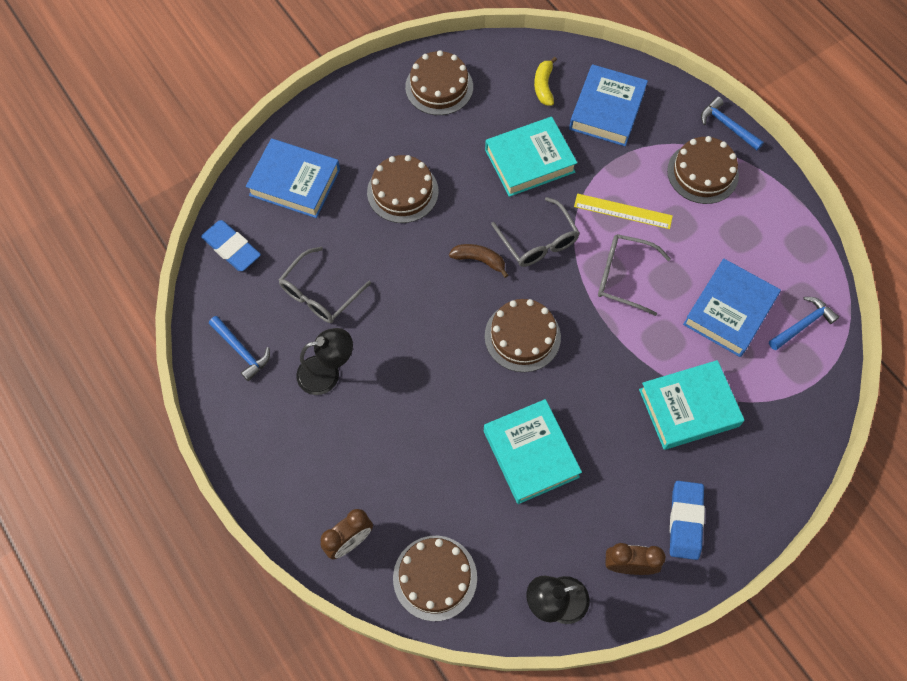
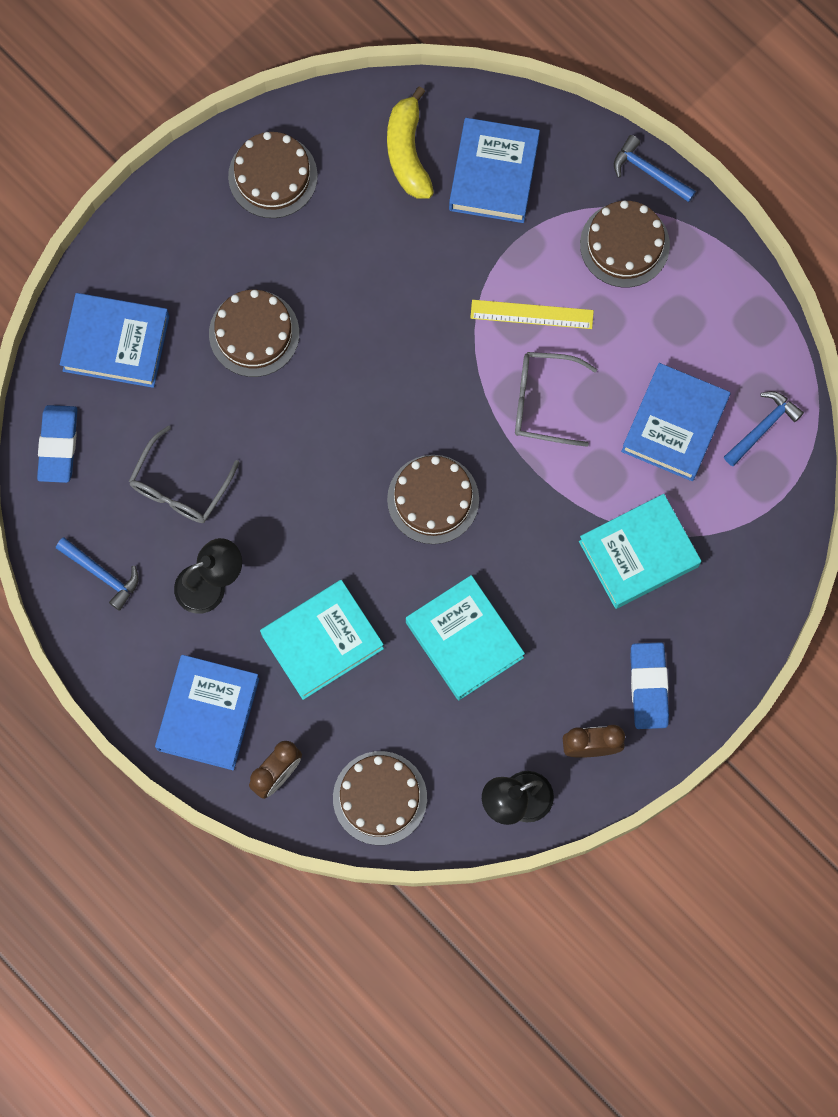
camera: 10 degrees left, 10 degrees up
blue eraser [201,220,261,271] -> blue eraser turned 60 degrees clockwise [37,405,77,483]
brown banana [449,244,508,278] -> none
turquoise book [485,117,577,197] -> turquoise book moved to [260,580,384,700]
grey glasses [491,197,579,267] -> none
yellow banana [534,57,557,106] -> yellow banana [387,86,434,199], size x1.55
none -> blue book [155,655,259,770]

